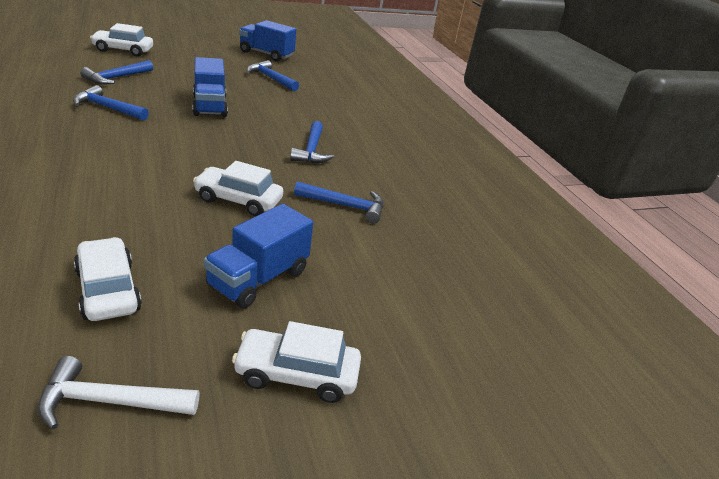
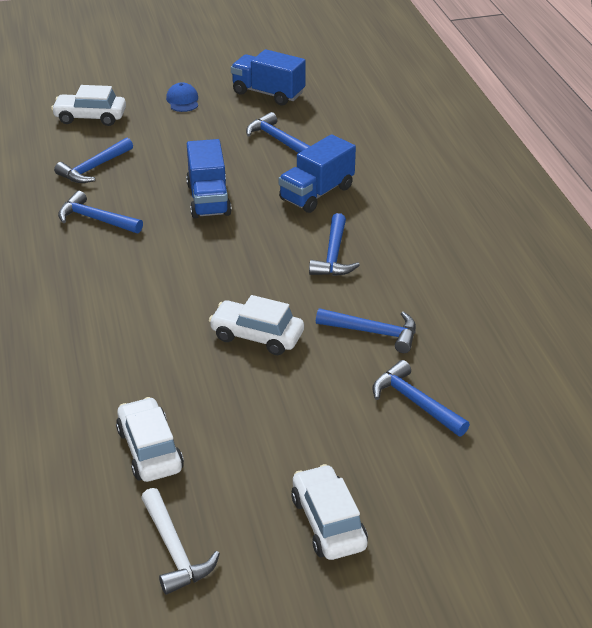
camera: 10 degrees right, 5 degrees up
white hammer [38,356,200,430] -> white hammer turned 120 degrees counterclockwise [141,488,220,595]
blue truck [204,204,313,308] -> blue truck moved to [278,134,356,213]
white car [232,321,361,403] -> white car turned 60 degrees clockwise [291,464,368,560]
none -> blue cap [166,82,198,112]
none -> blue hammer [372,360,470,436]

